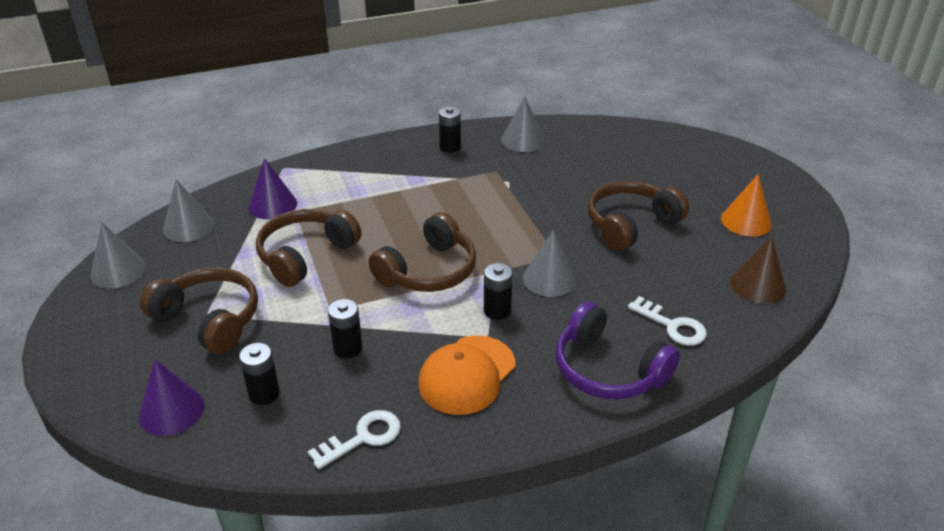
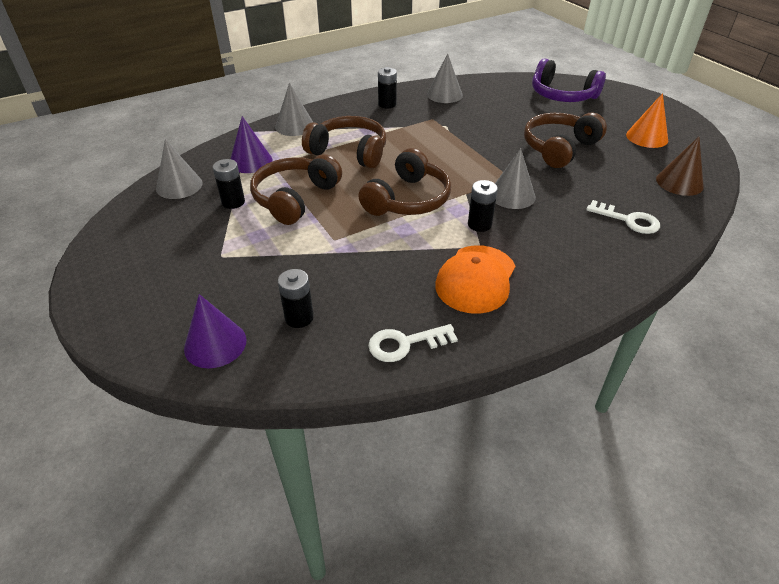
camera: 10 degrees left, 5 degrees up
grey cone [90,222,146,289] -> grey cone moved to [275,83,313,136]
brown headphones [140,267,258,354] -> brown headphones moved to [302,116,386,168]
white key [308,410,401,469] -> white key turned 150 degrees counterclockwise [368,324,458,362]
black battery [328,299,362,358] -> black battery moved to [213,159,245,209]
purple headphones [556,302,680,399] -> purple headphones moved to [532,58,606,102]

